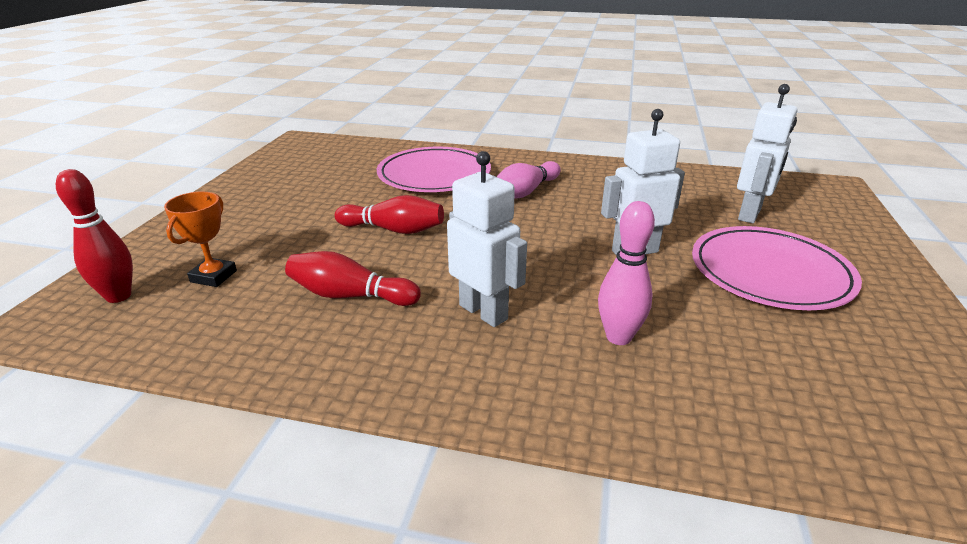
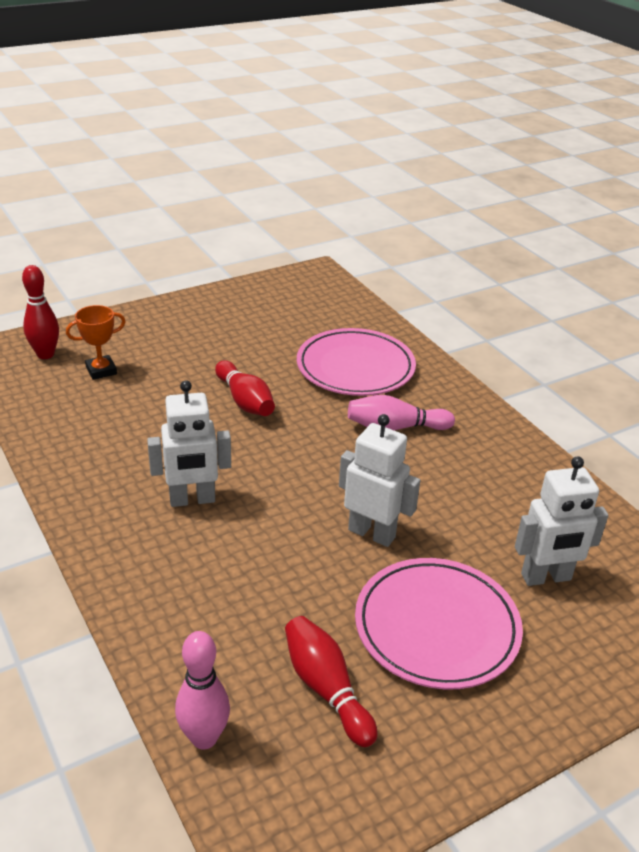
camera: 45 degrees right, 5 degrees up
red bowling pin [285,251,421,306] -> red bowling pin moved to [285,616,378,747]
white robot [447,151,527,327] -> white robot turned 75 degrees clockwise [147,380,231,507]
pink bowling pin [598,201,655,345] -> pink bowling pin moved to [175,631,230,749]

